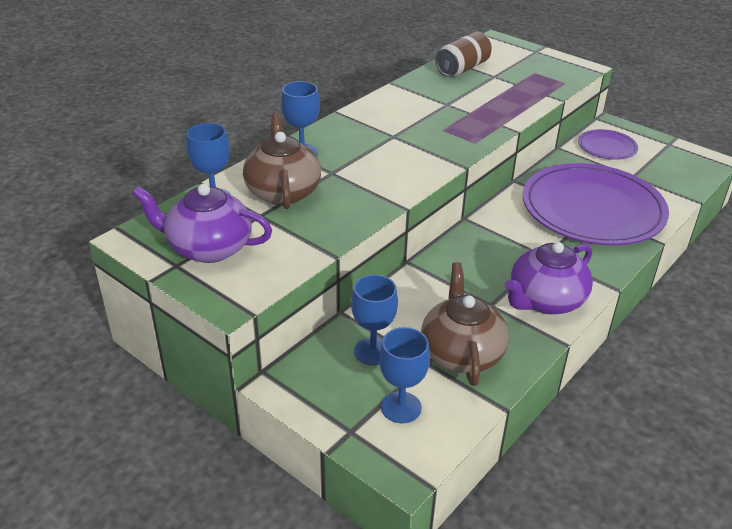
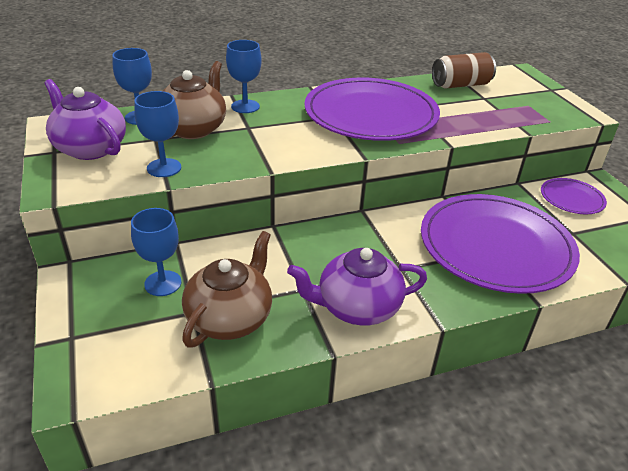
camera: 30 degrees right, 0 degrees up
blue goblet [379,327,430,423] -> blue goblet moved to [134,91,181,177]
none -> purple plate [304,78,440,141]

